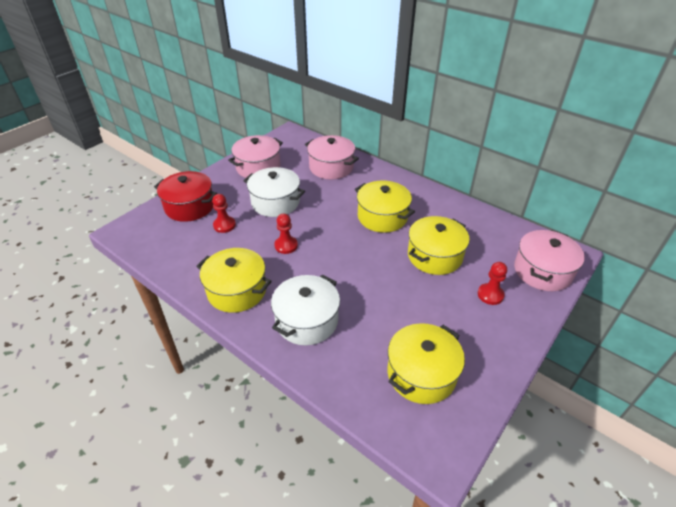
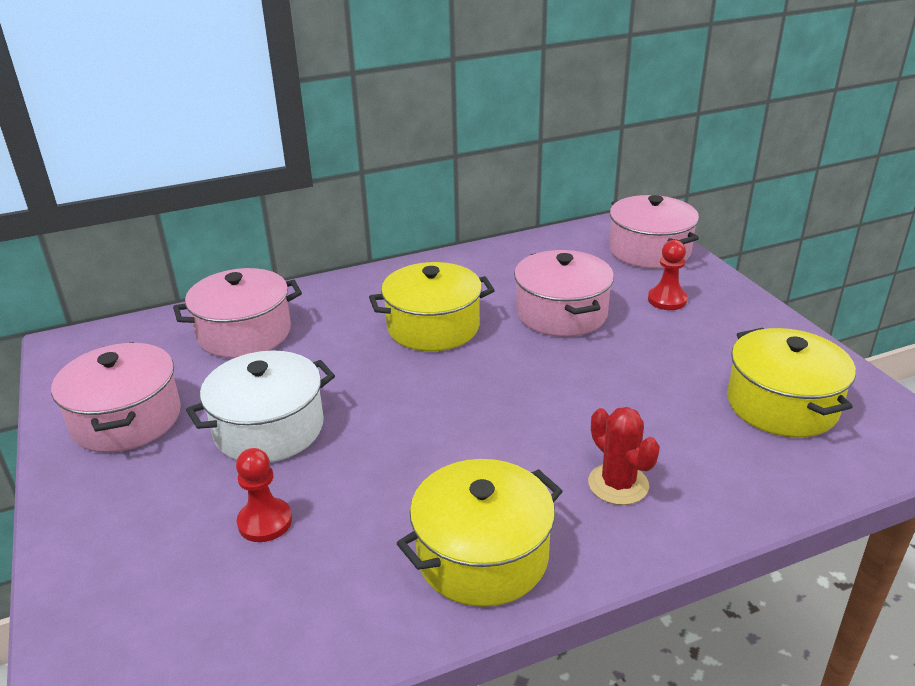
camera: 60 degrees left, 10 degrees down
red pot [154,171,217,222] -> none
white pot [271,274,340,345] -> red cactus [588,407,660,505]
red pawn [274,214,298,254] -> none
yellow pot [408,216,470,275] -> pink pot [514,250,614,337]

